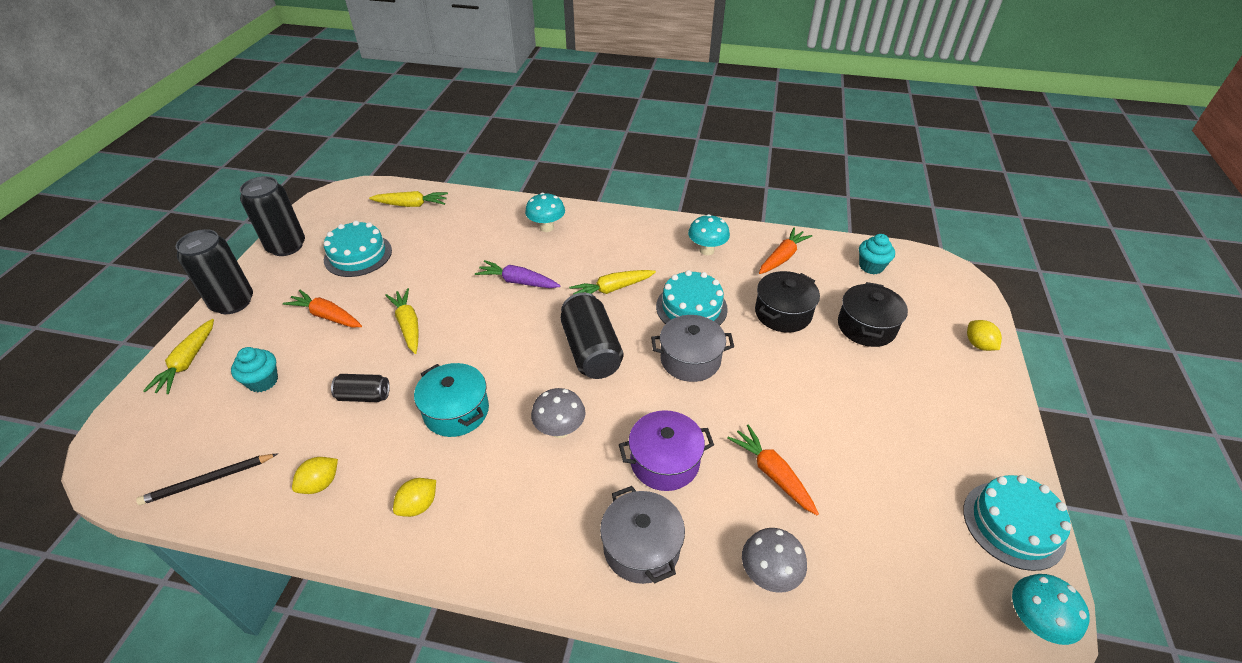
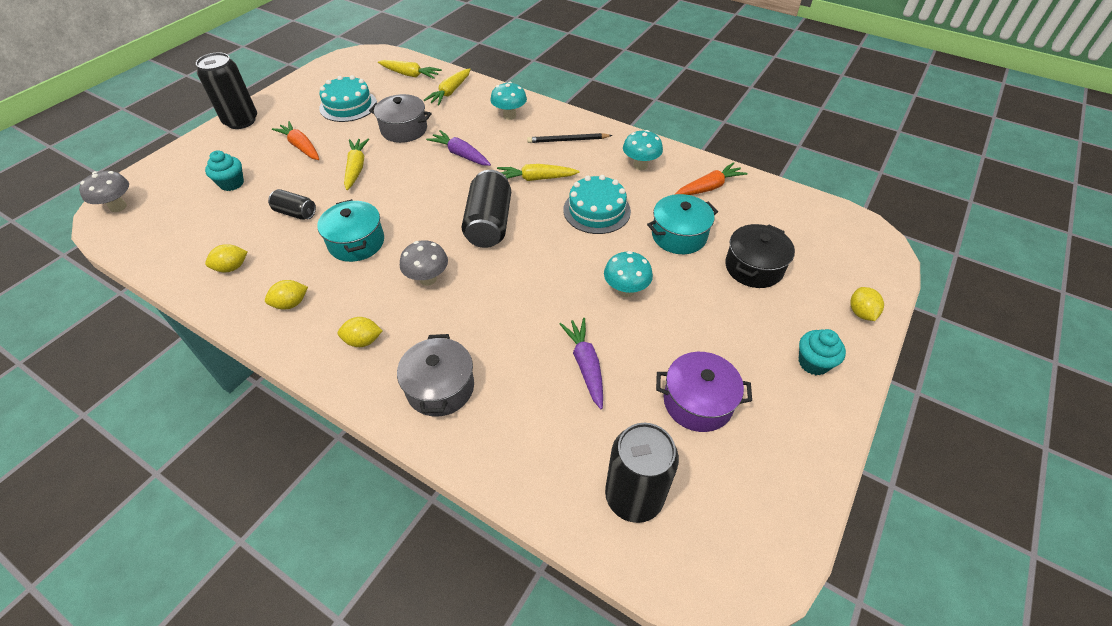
camera: 20 degrees right, 5 degrees up
black pencil [136,454,277,505] -> black pencil moved to [527,133,613,143]
yellow carrot [143,319,214,394] -> yellow carrot moved to [424,68,471,105]
black can [240,176,305,256] -> black can moved to [605,423,679,523]
purple pot [619,410,714,491] -> purple pot moved to [656,352,752,432]
grey pot [651,315,734,382] -> grey pot moved to [369,94,432,143]
orange carrot [727,424,819,515] -> purple carrot [559,318,603,409]
grey mushroom [742,528,807,593] -> grey mushroom moved to [79,171,129,212]
black pot [755,271,820,333] -> turquoise pot [647,194,718,254]
turquoise cupcake [859,234,895,274] -> turquoise cupcake moved to [799,329,846,375]
turquoise cake [963,475,1071,571] -> none
turquoise mushroom [1012,574,1090,645] -> turquoise mushroom moved to [604,251,653,297]
none -> yellow lemon [338,317,382,347]

